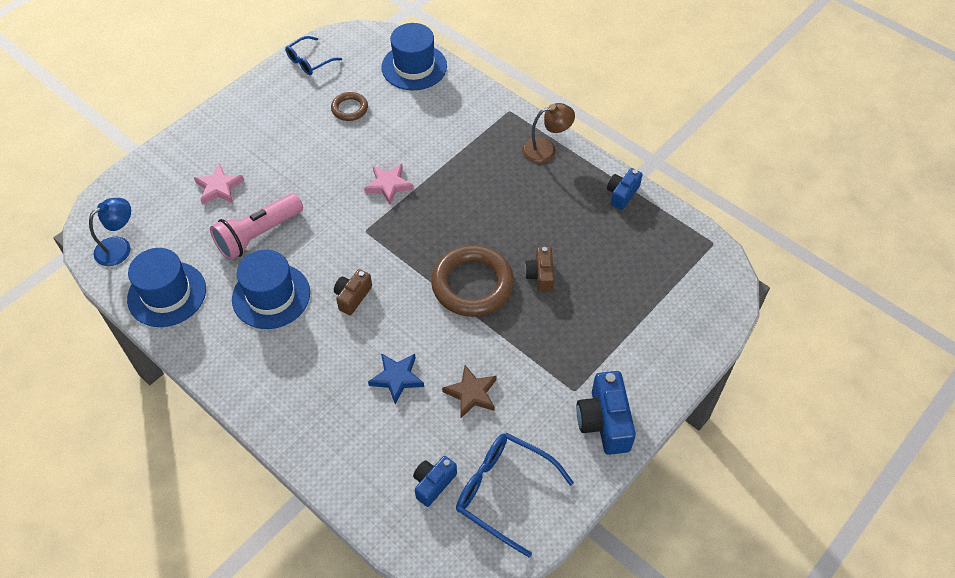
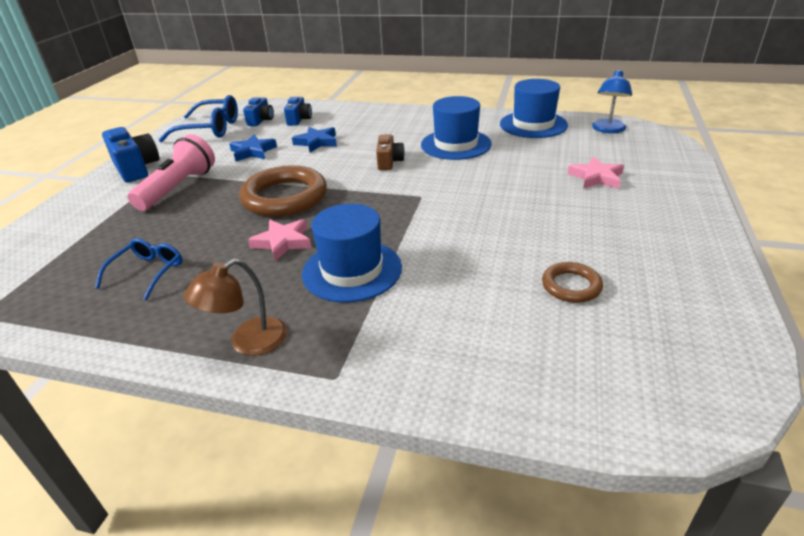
camera: 155 degrees right, 20 degrees down
pink flashlight [210,193,303,260] -> pink flashlight moved to [128,134,215,211]
blue glasses [285,36,342,75] -> blue glasses moved to [95,238,182,300]
pink star [364,164,413,205] -> pink star moved to [248,219,311,261]
blue hat [381,23,447,90] -> blue hat moved to [302,204,402,303]
brown star [442,365,497,418] -> blue star [229,135,277,161]
brown camera [525,247,554,292] -> none
blue camera [607,168,643,210] -> blue camera moved to [284,97,312,126]

